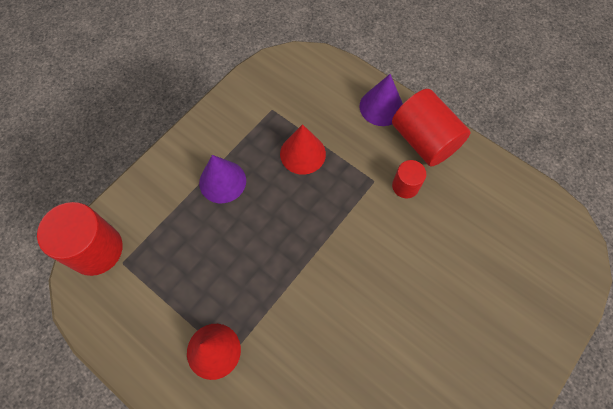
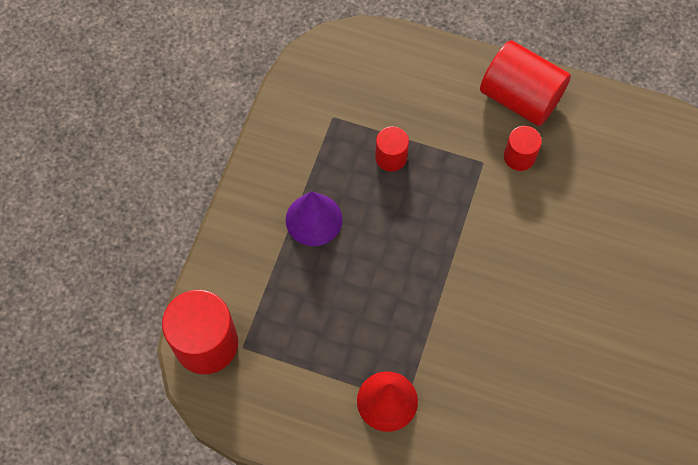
camera: 20 degrees left, 0 degrees up
red cone [280,124,326,175] -> red cylinder [375,126,409,172]
purple cone [360,74,403,126] -> none

